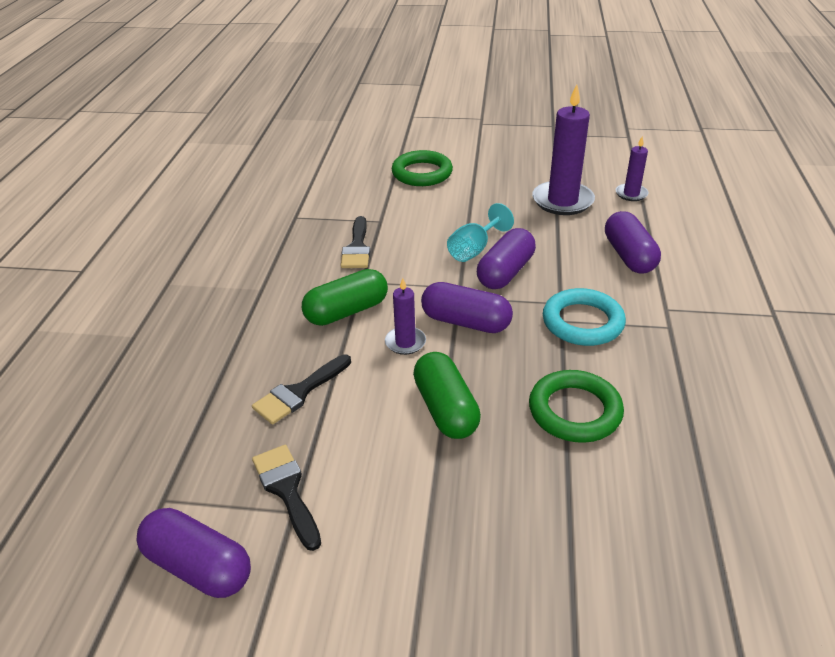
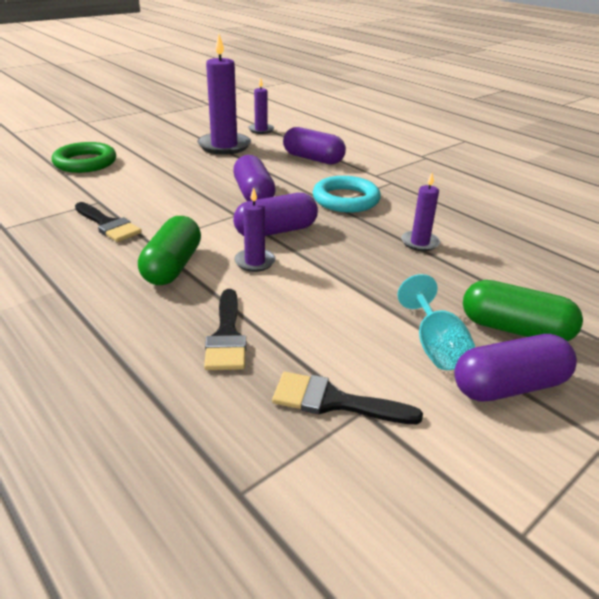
camera: 50 degrees left, 5 degrees down
purple capsule [136,508,251,598] -> purple capsule moved to [454,334,577,401]
green capsule [413,352,481,439] -> green capsule moved to [463,280,583,342]
turquoise goblet [447,203,514,262] -> turquoise goblet moved to [397,274,475,370]
green ring [529,370,624,443] -> purple candle [401,173,440,251]

